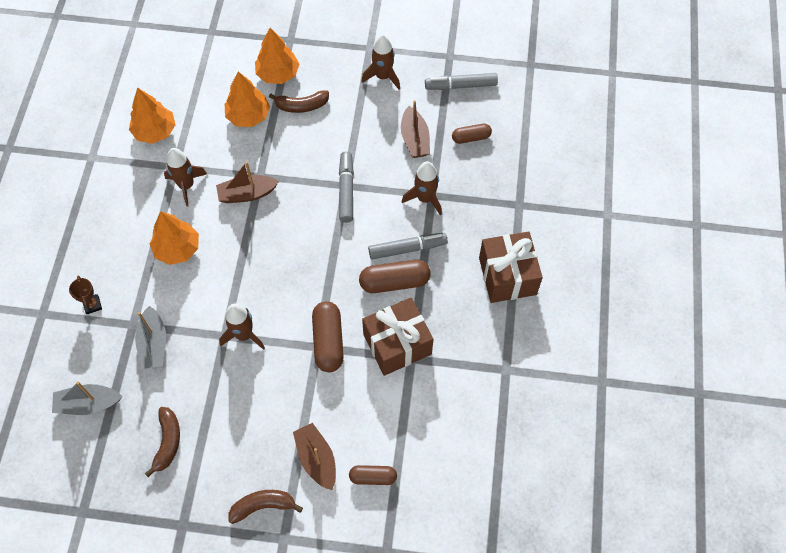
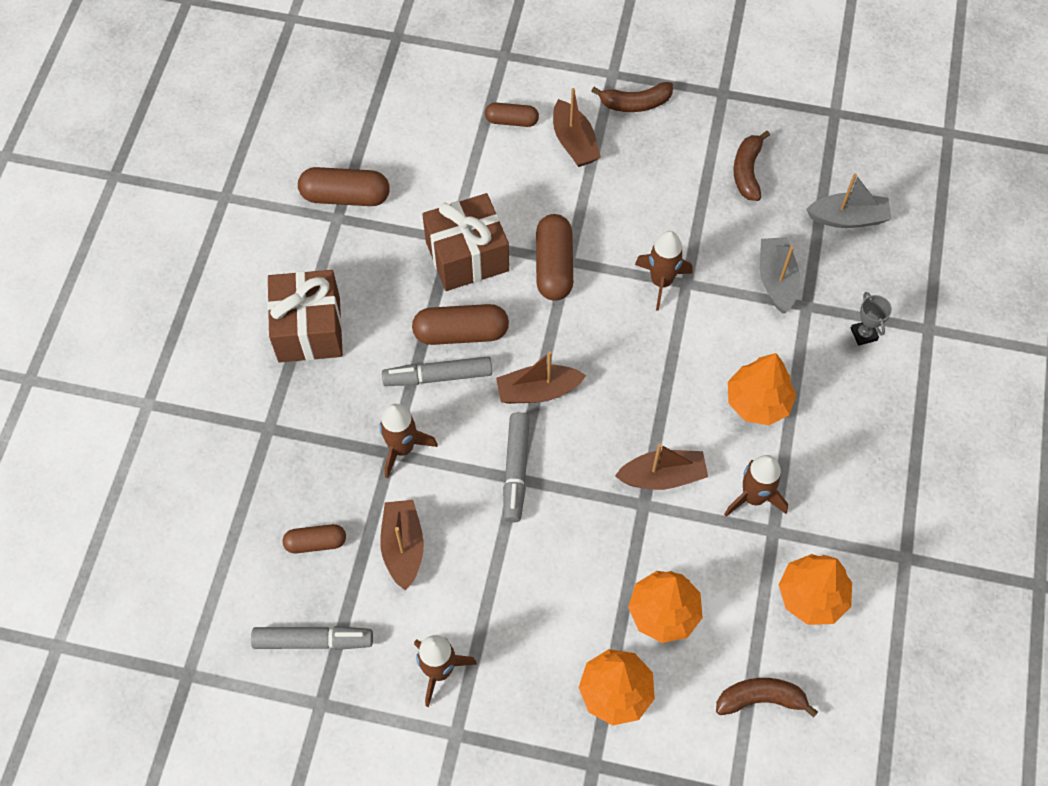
camera: 175 degrees left, 0 degrees up
brown trophy [69,276,102,314] -> grey trophy [851,292,892,346]
brown banana [269,90,329,113] -> brown banana moved to [716,678,818,718]
none -> brown capsule [298,167,390,206]
none -> brown boat [496,351,586,404]

